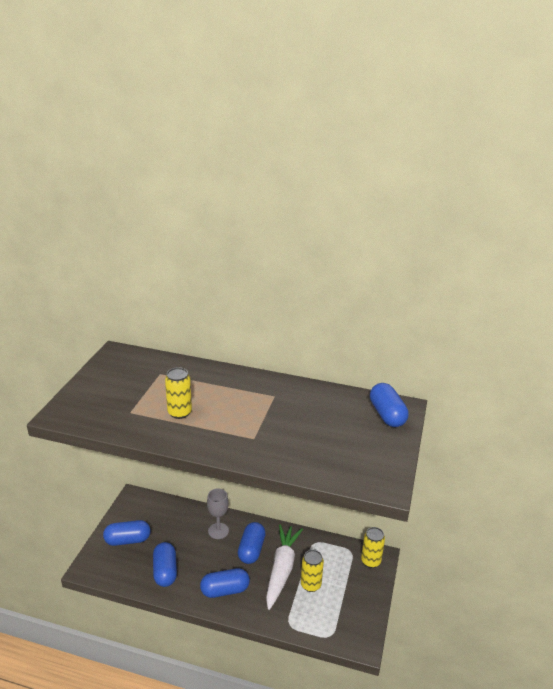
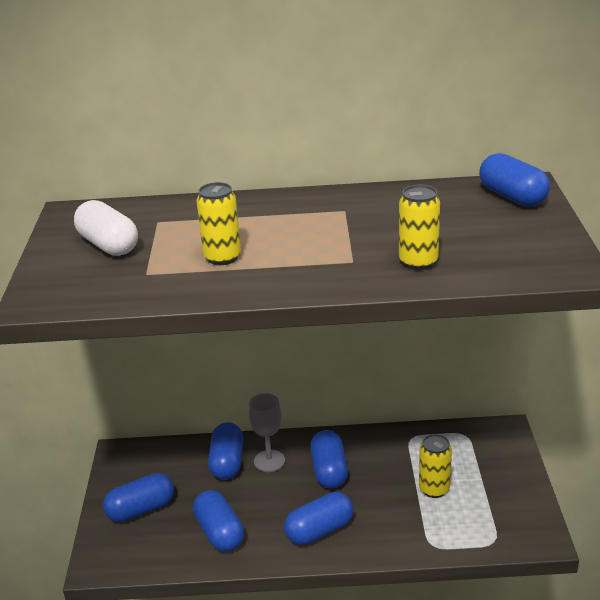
camera: 15 degrees left, 0 degrees up
white carrot [266,524,303,610] -> none
yellow can [361,527,385,568] -> yellow can moved to [399,185,440,270]
none -> white capsule [74,200,138,256]
none -> blue capsule [208,422,243,480]

